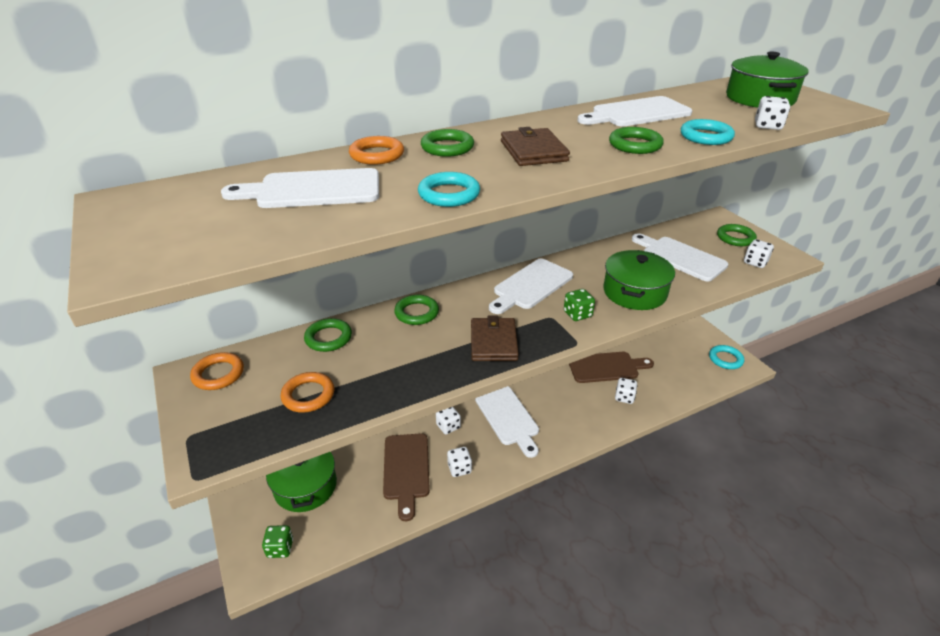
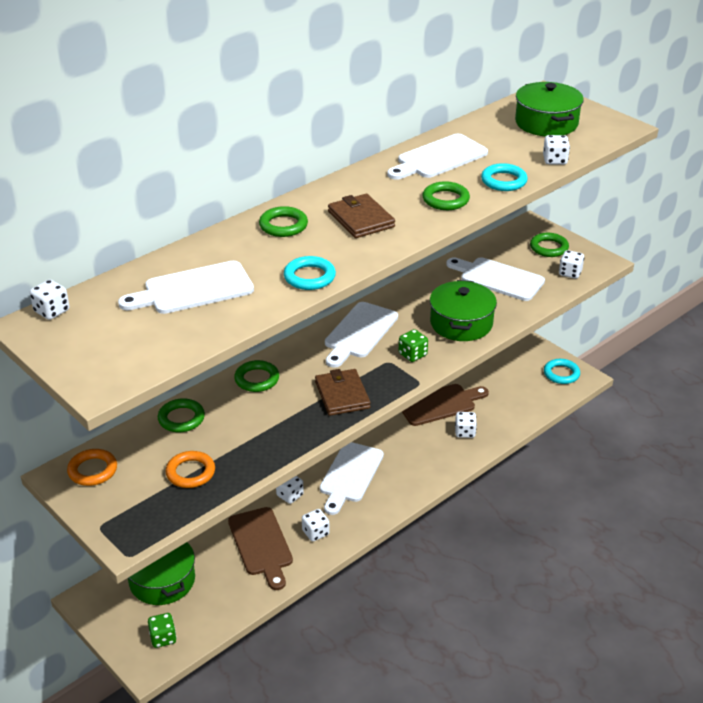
camera: 15 degrees left, 0 degrees up
orange ring [349,136,404,165] -> none
white cutting board [475,386,539,458] -> white cutting board turned 60 degrees clockwise [320,442,384,515]
none -> white dice [30,279,69,320]

